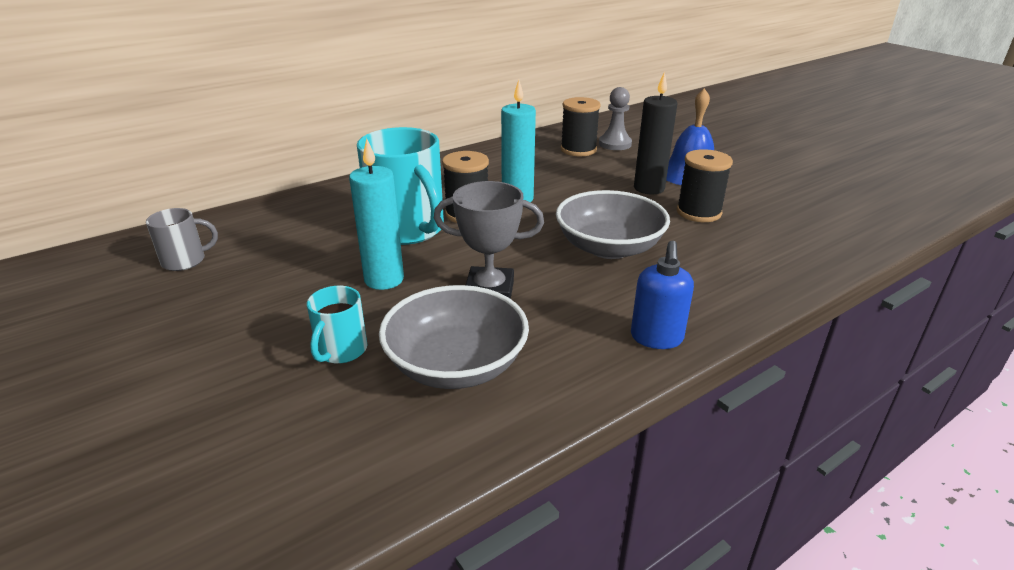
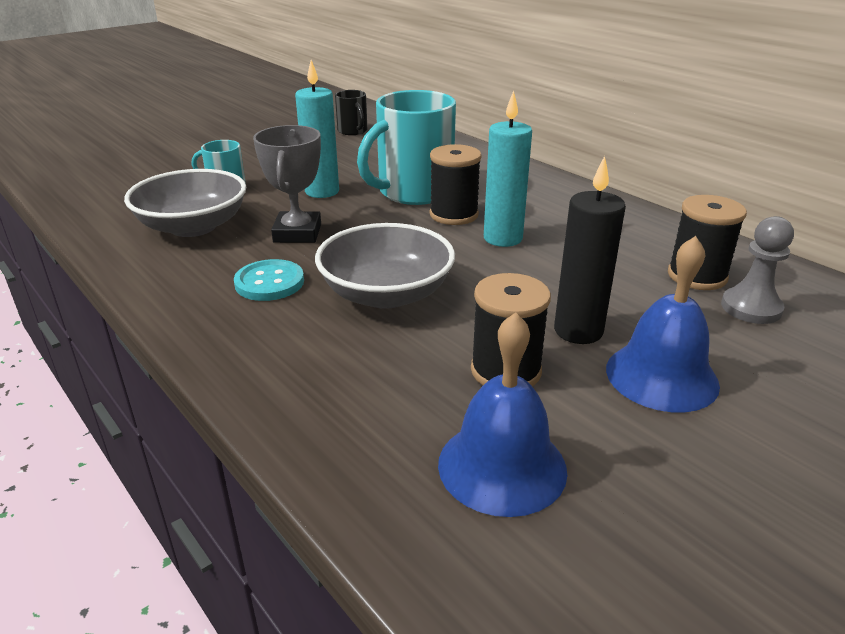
camera: 85 degrees right, 0 degrees up
grey mug [146,208,218,271] -> black mug [335,90,367,135]
blue soap dispenser [631,241,694,349] -> none
none -> turquoise button [234,259,304,301]
none -> blue bell [438,312,567,517]

